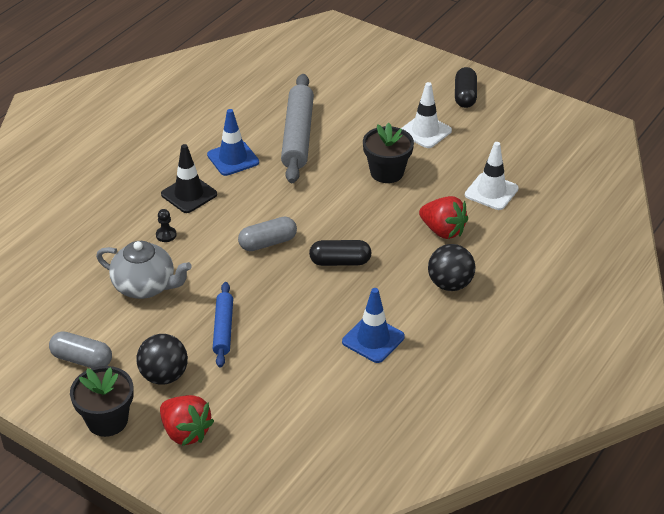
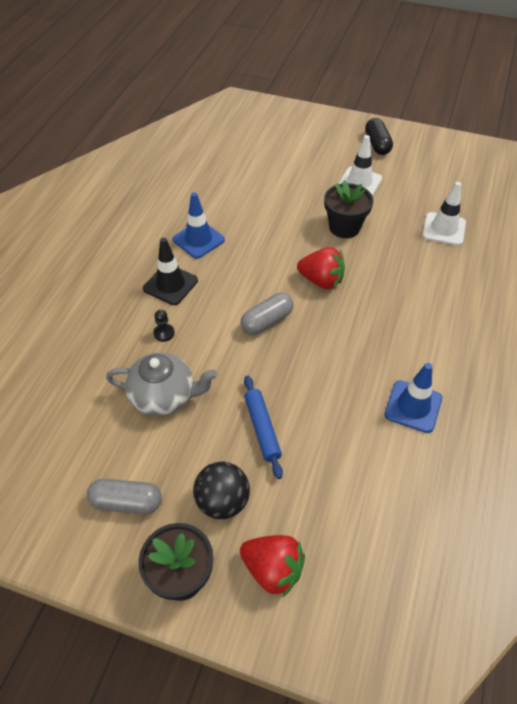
camera: 15 degrees left, 10 degrees up
grey rolling pin [281,74,314,183] -> none
black capsule [309,240,372,266] -> none
red strawberry [419,196,468,239] -> red strawberry moved to [297,247,345,289]
black ball [428,244,475,291] -> none

